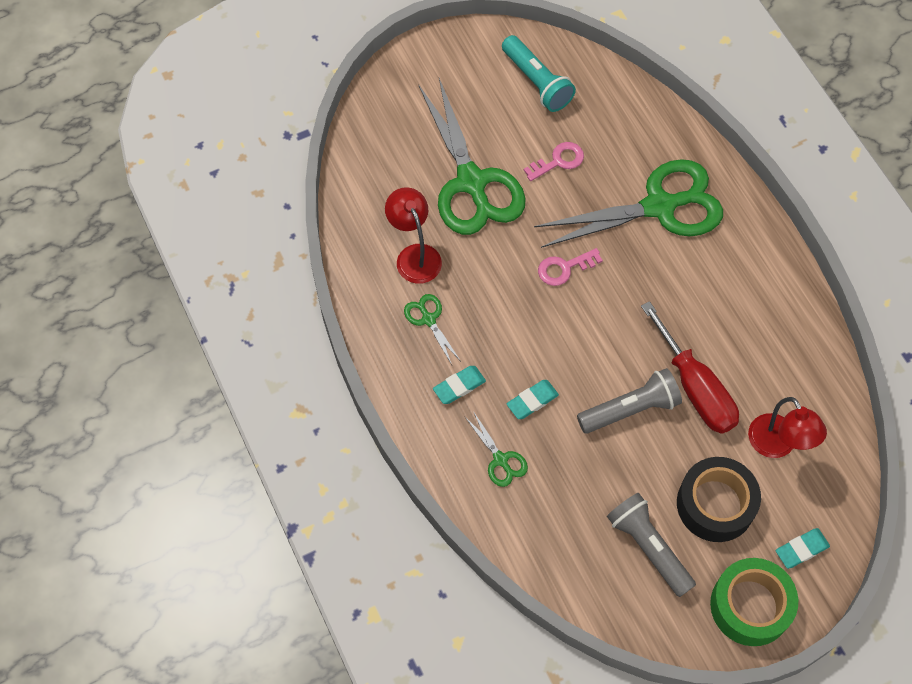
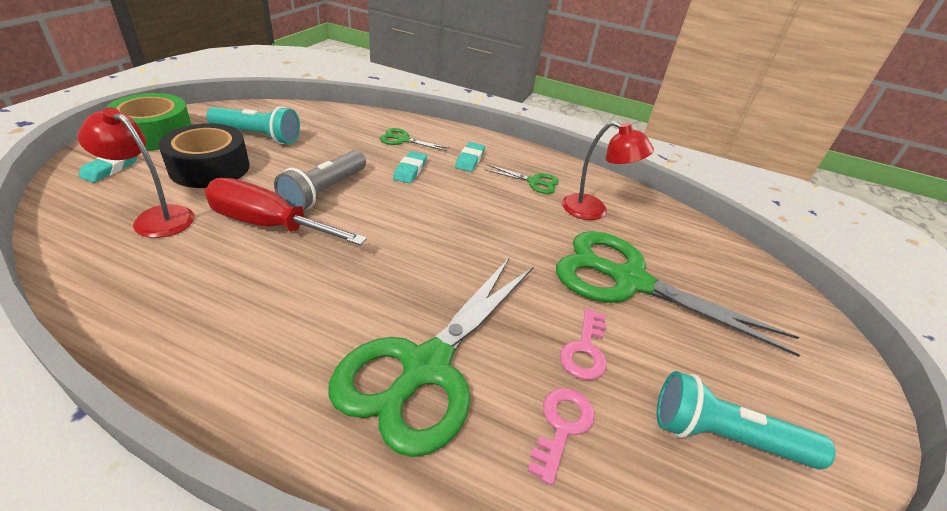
camera: 135 degrees right, 25 degrees down
pink key [538,248,603,286] -> pink key moved to [527,388,595,485]
grey flashlight [607,493,696,597] -> turquoise flashlight [207,106,300,144]

